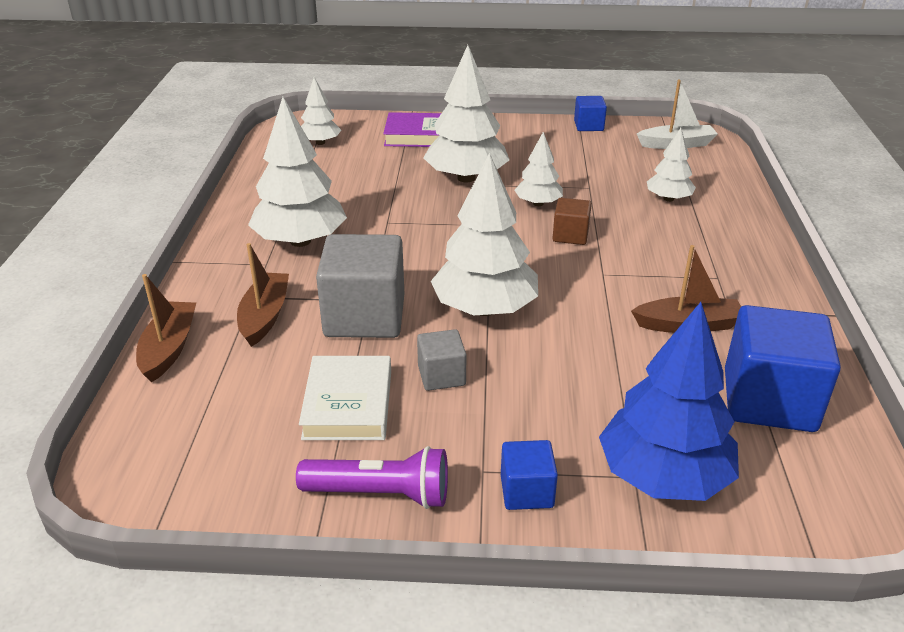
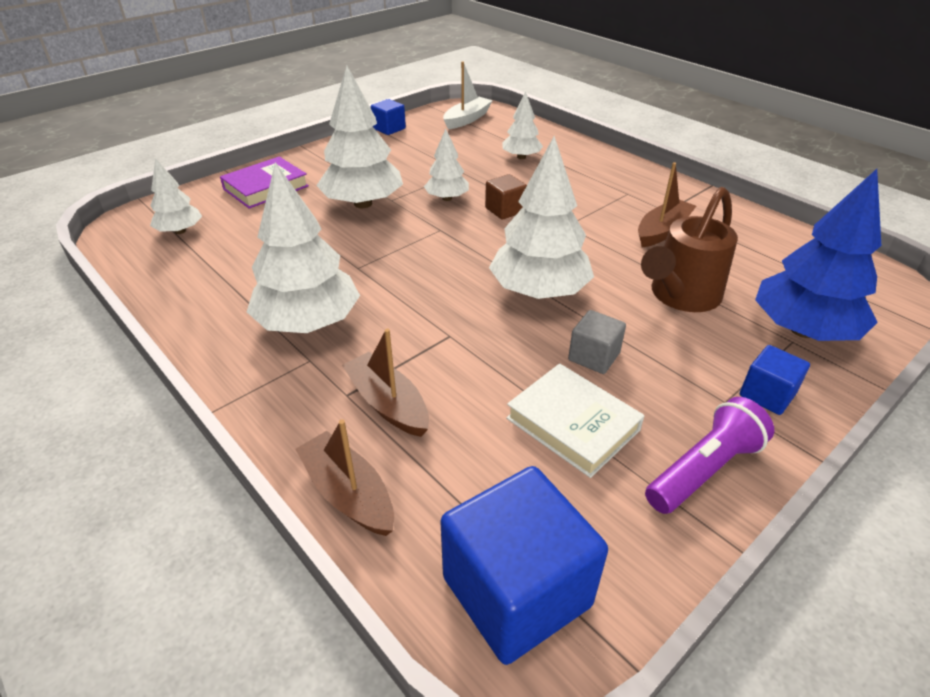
camera: 45 degrees left, 5 degrees up
grey cube [316,234,404,338] -> none
blue cube [725,305,841,432] -> blue cube moved to [440,466,608,665]
none -> brown watering can [641,187,738,312]

